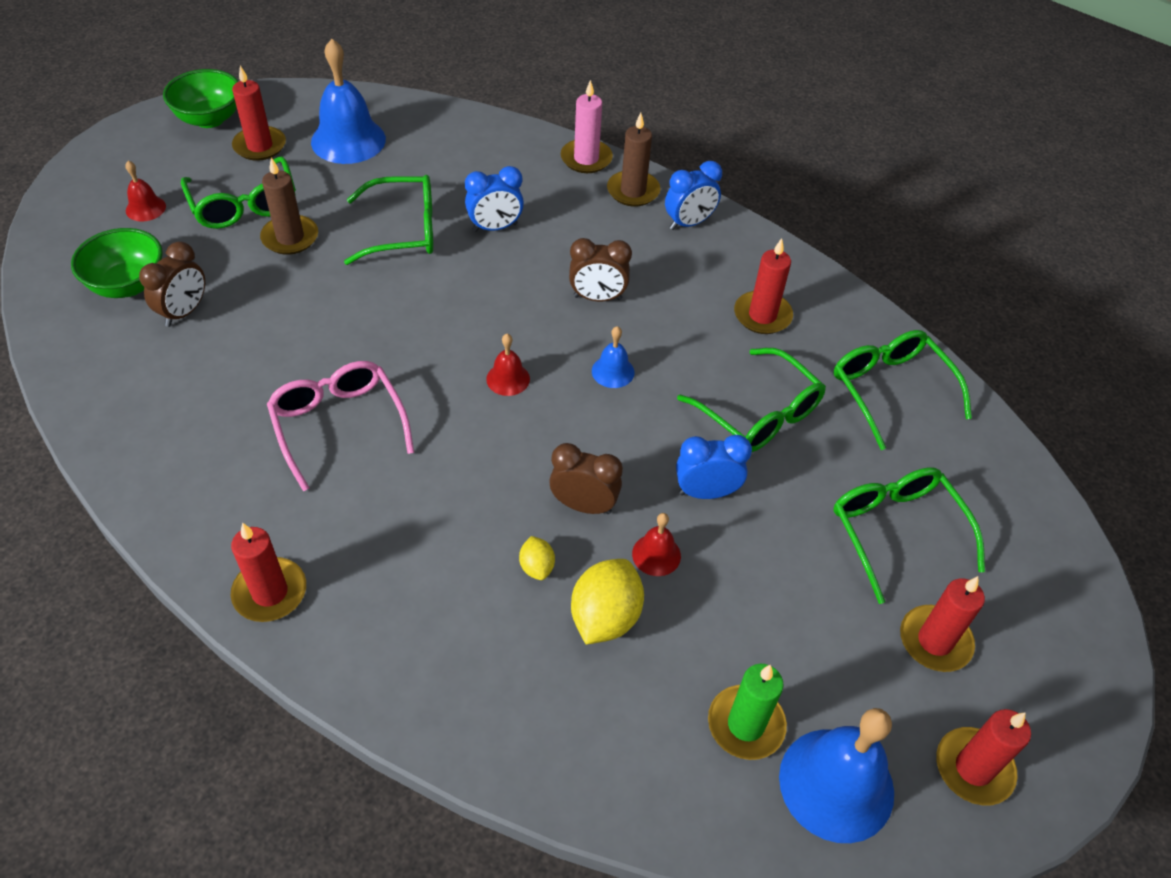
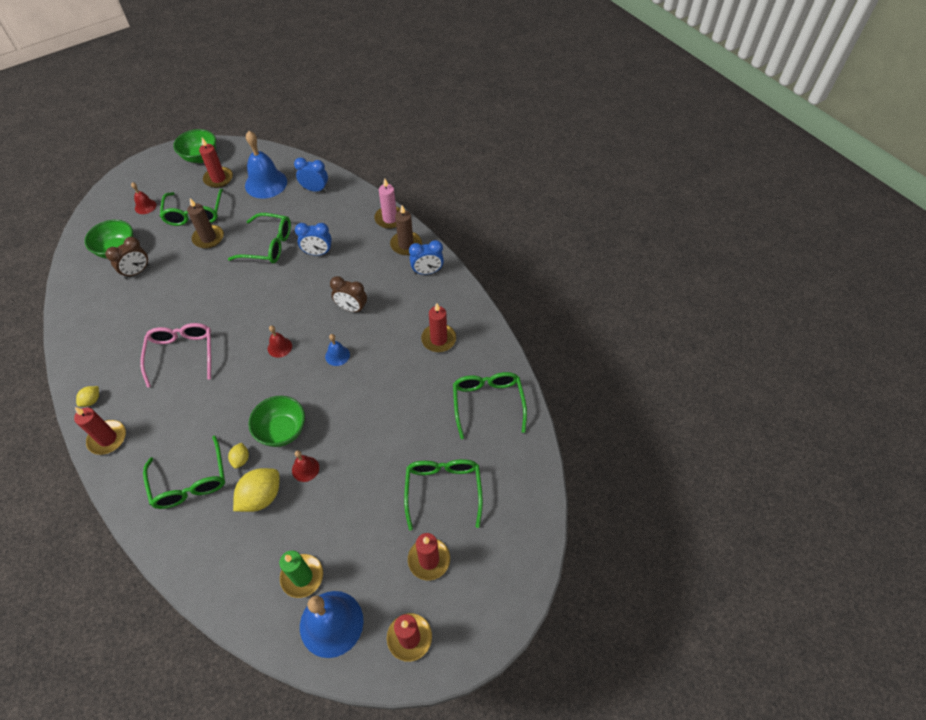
camera: 20 degrees right, 5 degrees up
brown clock [549,443,623,514] -> green bowl [248,396,305,447]
blue clock [676,435,752,499] -> blue clock moved to [294,157,328,192]
green glasses [677,348,826,452] -> green glasses moved to [143,435,225,509]
none -> yellow lemon [76,386,99,407]

